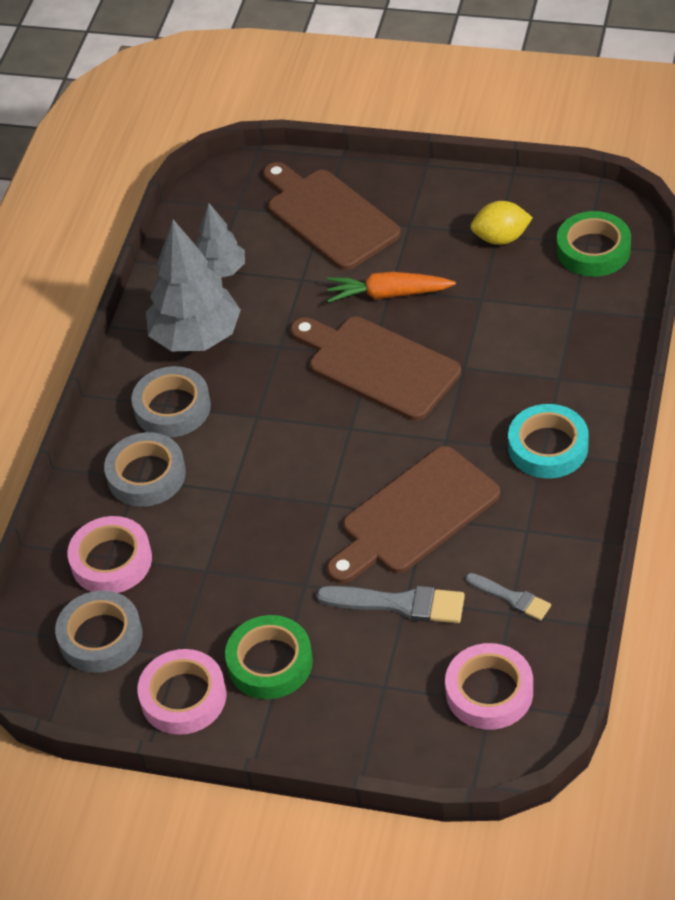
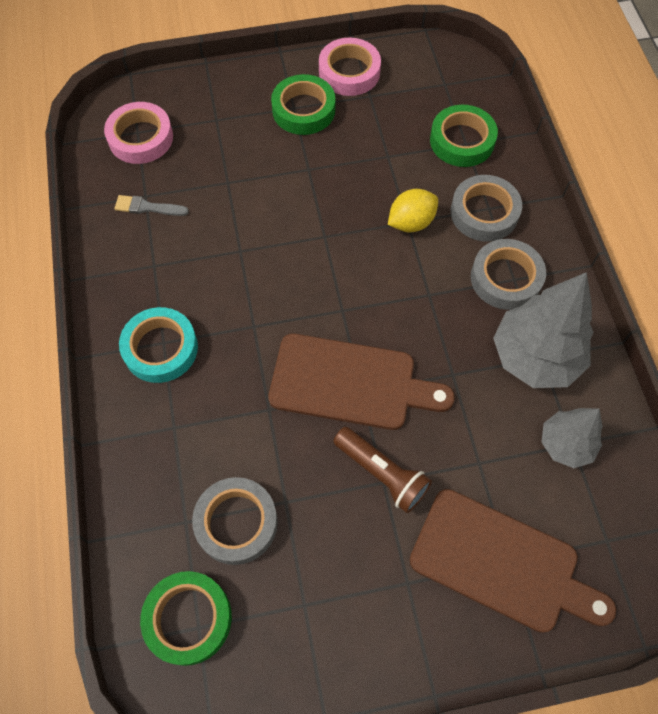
camera: 150 degrees right, 15 degrees up
grey tape [55,590,142,673] -> grey tape moved to [192,477,278,565]
pink tape [67,516,152,593] -> green tape [430,105,498,167]
grey brush [316,586,465,623] -> none
orange carrot [327,271,456,303] -> brown flashlight [333,427,432,513]
brown cutting board [327,446,500,584] -> none
yellow lemon [470,201,533,245] -> yellow lemon moved to [388,189,438,232]

